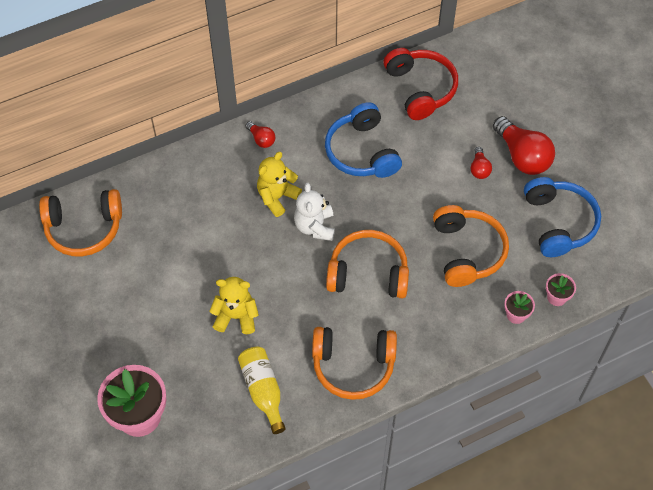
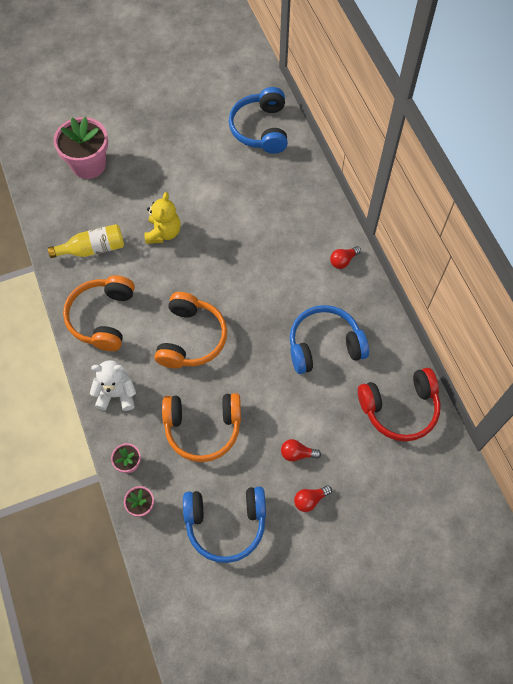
camera: 95 degrees right, 5 degrees up
orange headphones [39,189,122,256] -> blue headphones [229,87,288,154]
yellow teddy bear [257,152,302,217] -> none
white teddy bear [294,183,335,241] -> white teddy bear moved to [90,360,136,411]
red light bulb [493,116,555,175] -> red light bulb [294,485,332,512], size x0.49

